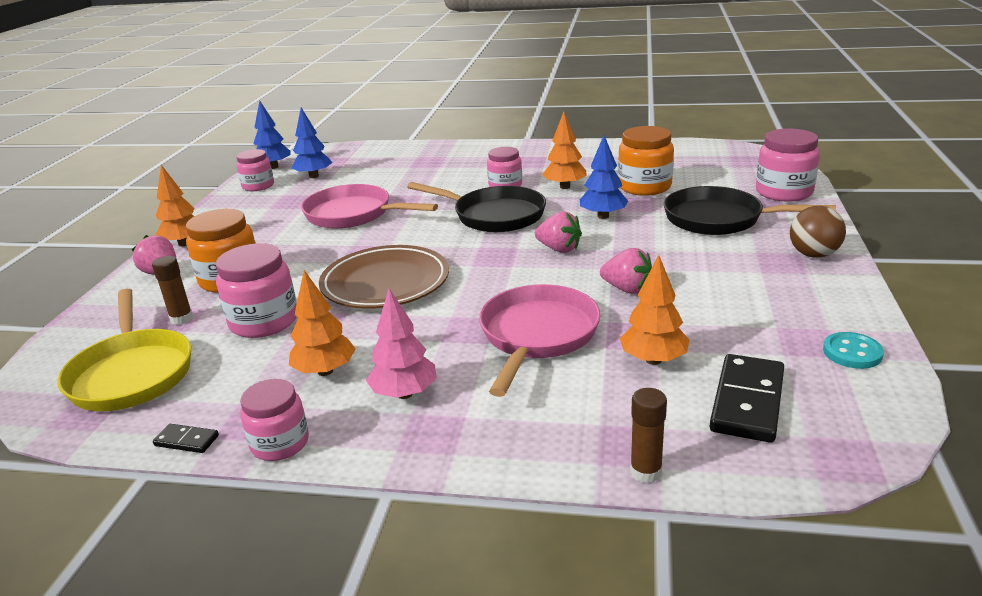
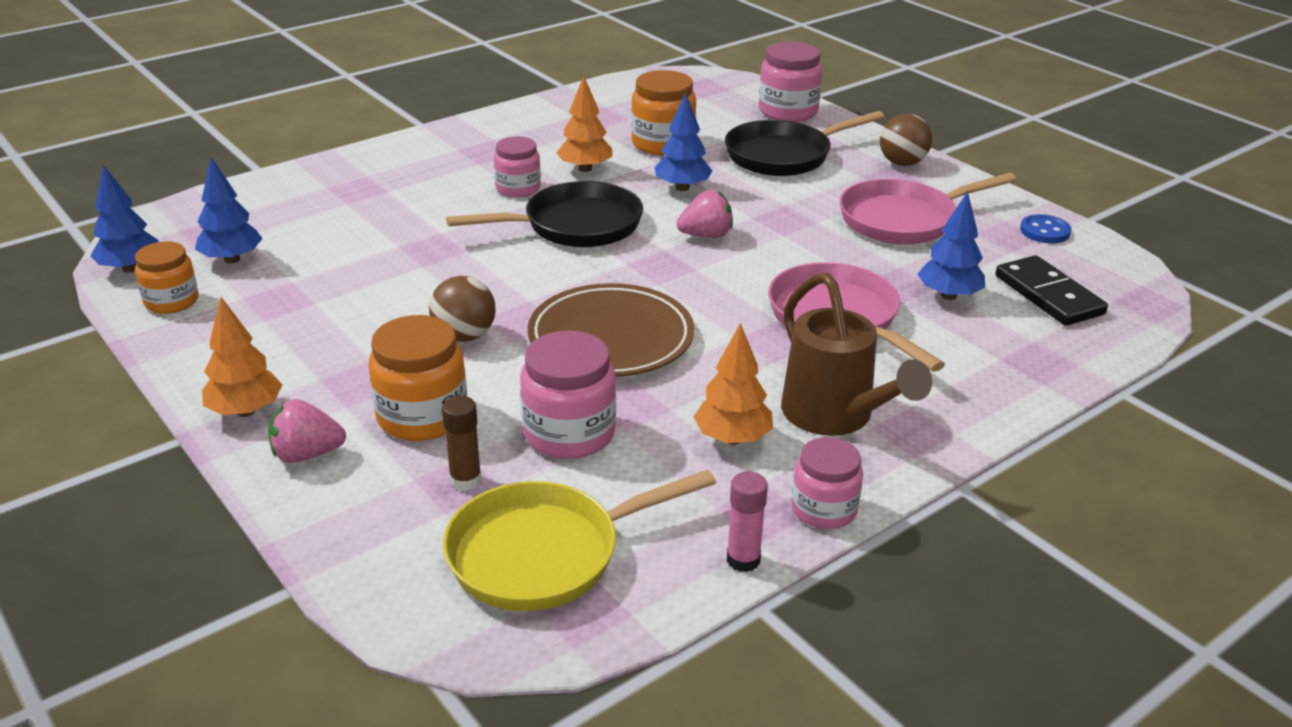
camera: 50 degrees left, 5 degrees up
yellow pan [57,289,191,411] -> yellow pan turned 135 degrees clockwise [443,469,716,611]
black domino [153,424,219,453] -> pink glue stick [727,471,768,572]
pink jar [236,149,274,191] -> orange jar [135,241,199,314]
pink pan [301,184,438,229] -> pink pan moved to [839,173,1016,244]
pink tree [366,288,437,399] -> brown watering can [781,273,932,436]
pink strawberry [600,248,652,294] -> none
orange tree [620,255,689,365] -> blue tree [918,191,985,300]
brown glue stick [630,388,667,483] -> none
turquoise button [823,332,884,369] -> blue button [1020,214,1071,243]
none -> brown ball [429,276,496,342]

